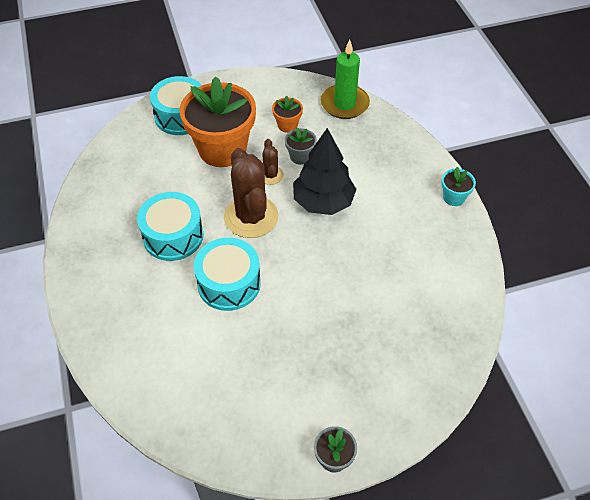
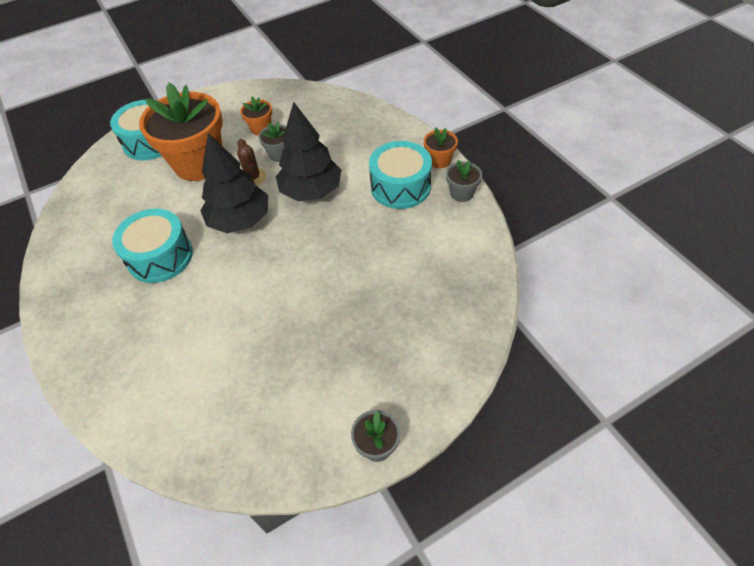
camera: 10 degrees left, 0 degrees up
turquoise drum [194,238,261,311] -> turquoise drum moved to [369,141,432,209]
brown cactus [224,148,279,238] -> black tree [200,133,268,233]
green candle [321,40,370,119] -> none
turquoise flower pot [442,167,476,206] -> orange flower pot [424,128,458,168]
none -> grey flower pot [446,160,482,202]

